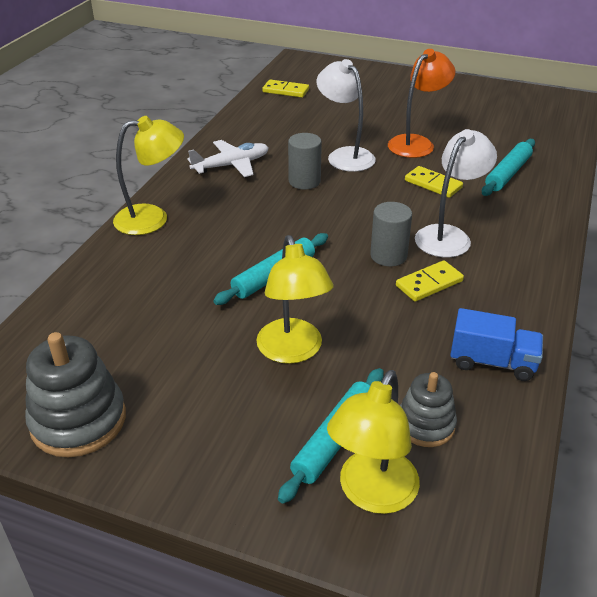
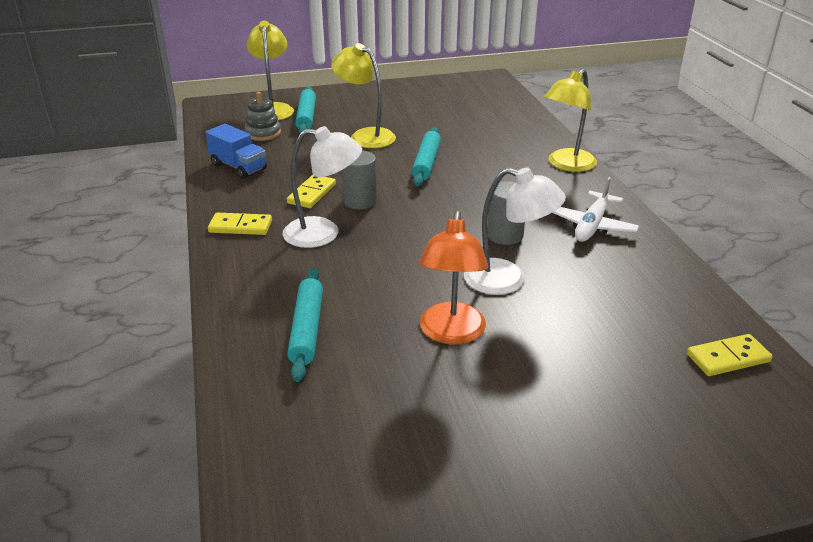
camera: 145 degrees right, 5 degrees down
grey stacking toy [25,332,126,457] -> none
yellow domino [405,166,463,198] -> yellow domino moved to [208,213,272,235]
white lamp [415,129,497,257] -> white lamp turned 90 degrees counterclockwise [283,126,362,248]
blue truck [450,308,543,381] -> blue truck turned 120 degrees counterclockwise [205,124,267,179]

